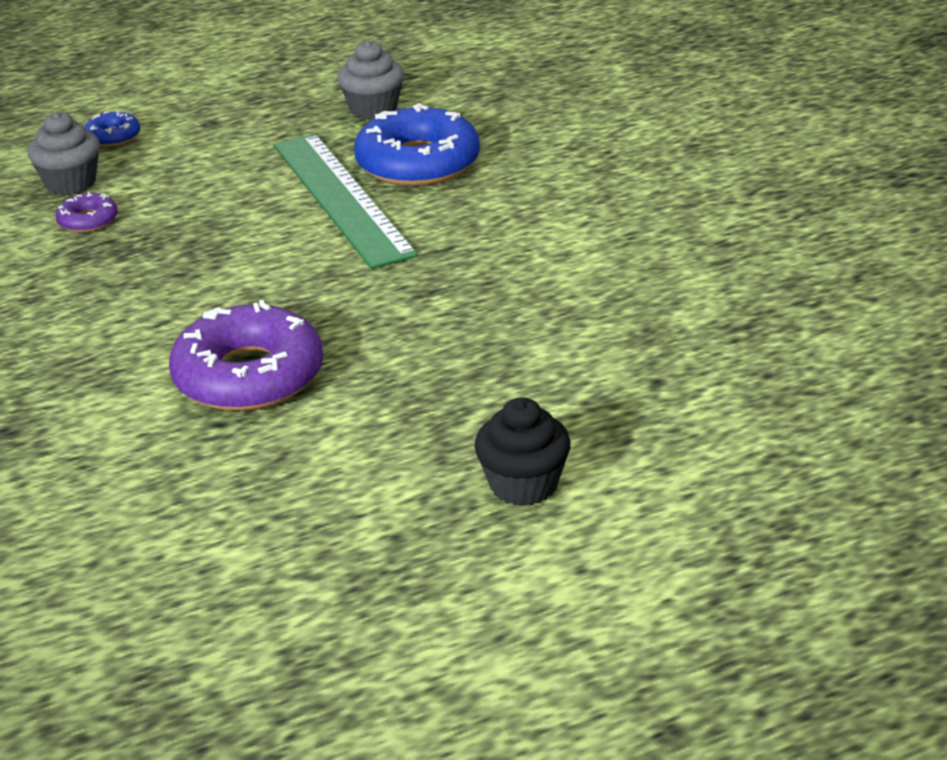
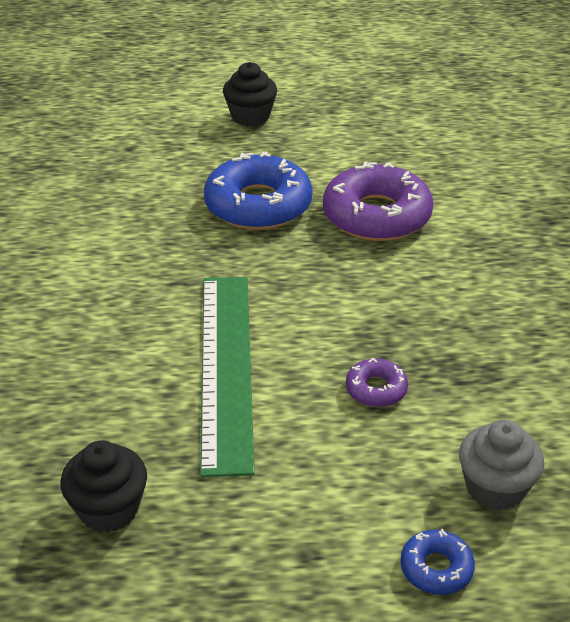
camera: 160 degrees left, 5 degrees up
purple donut [56,192,118,233] -> purple donut moved to [346,358,408,407]
grey cupcake [338,40,404,119] -> black cupcake [60,440,147,533]
blue donut [354,103,480,186] -> blue donut moved to [204,152,313,230]

